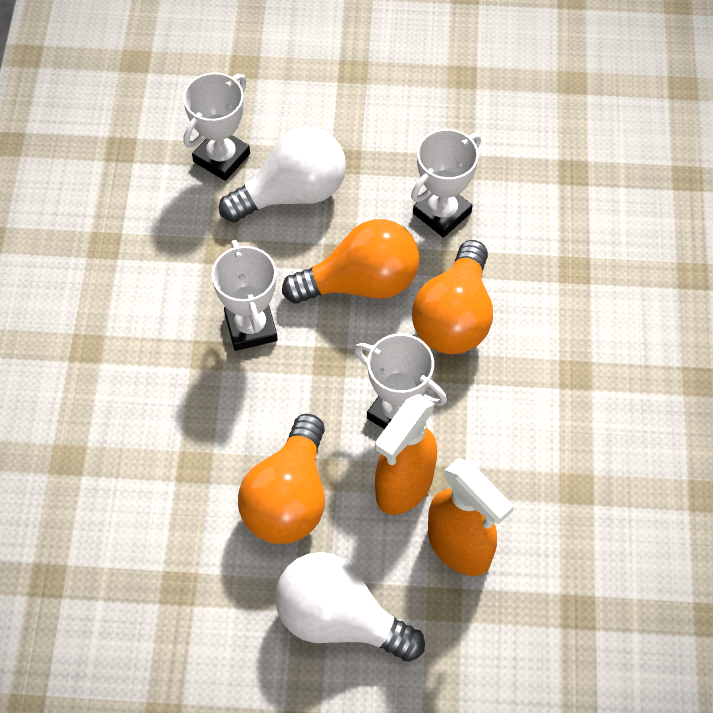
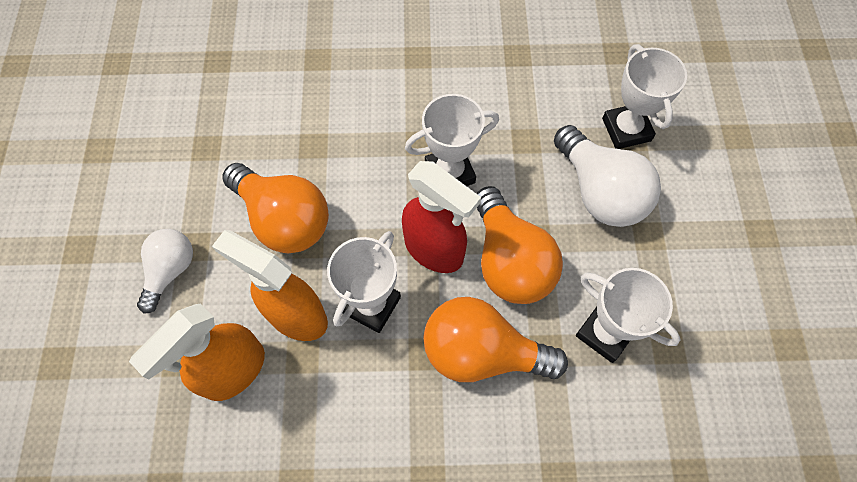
camera: 85 degrees right, 5 degrees up
white trophy [183,72,250,181] -> white trophy turned 45 degrees clockwise [602,44,687,149]
orange light bulb [238,414,325,544] -> orange light bulb turned 150 degrees counterclockwise [222,163,329,253]
white light bulb [275,552,425,662] -> white light bulb [137,229,193,313], size x0.62
none -> red spray bottle [402,161,481,273]

